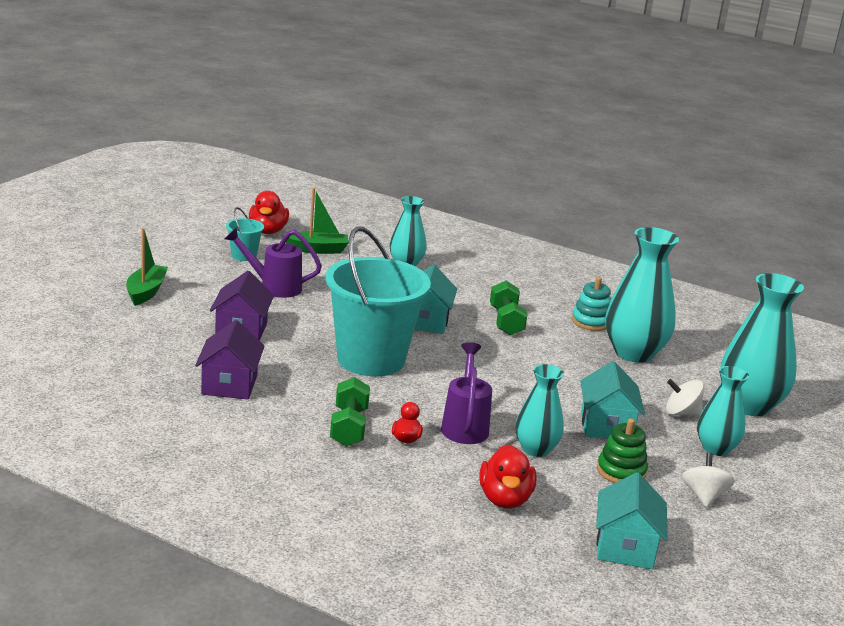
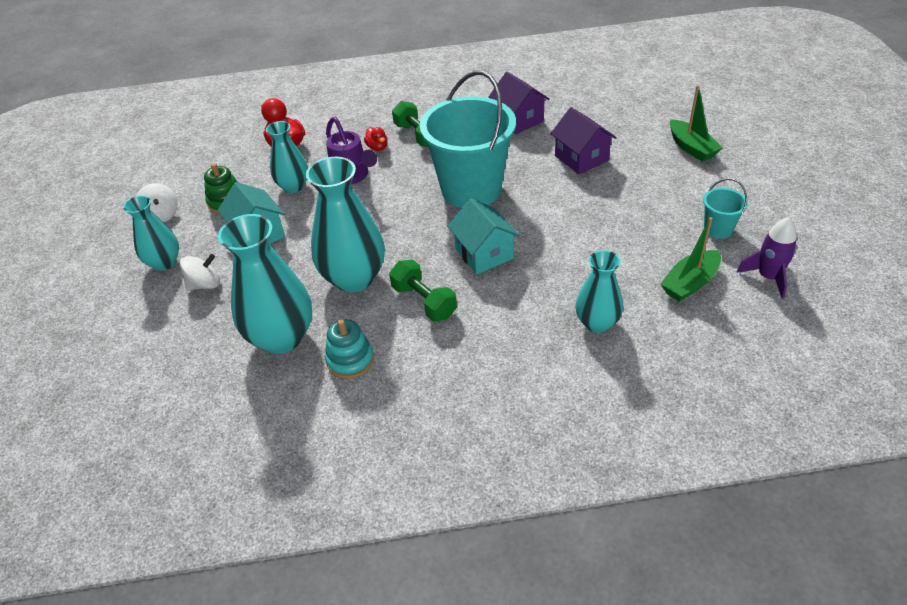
camera: 150 degrees right, 20 degrees up
purple watering can [225,227,322,298] -> none
red duck [249,191,289,234] -> purple rocket [737,217,797,299]
turquoise house [596,472,668,569] -> none
turquoise vase [720,273,804,416] -> turquoise vase moved to [306,157,385,292]

